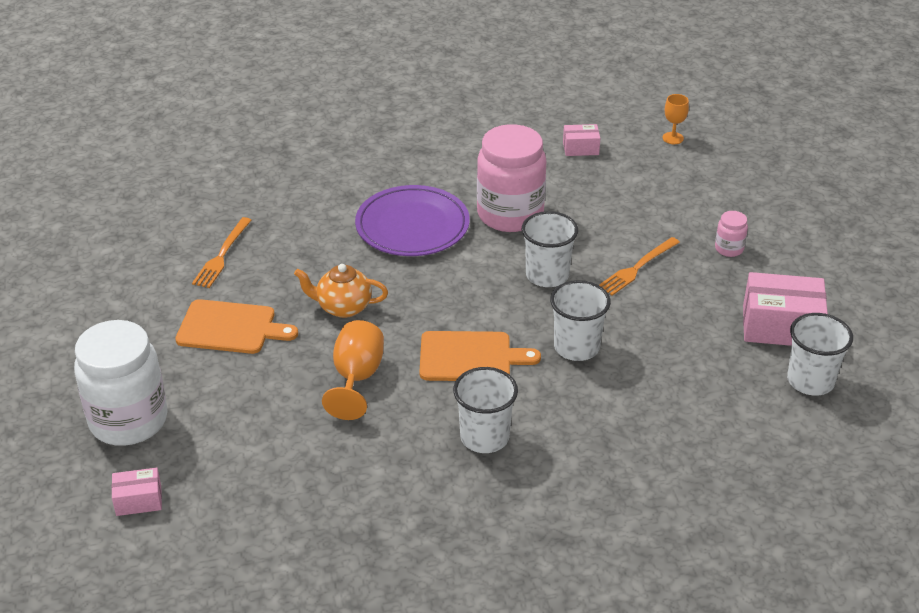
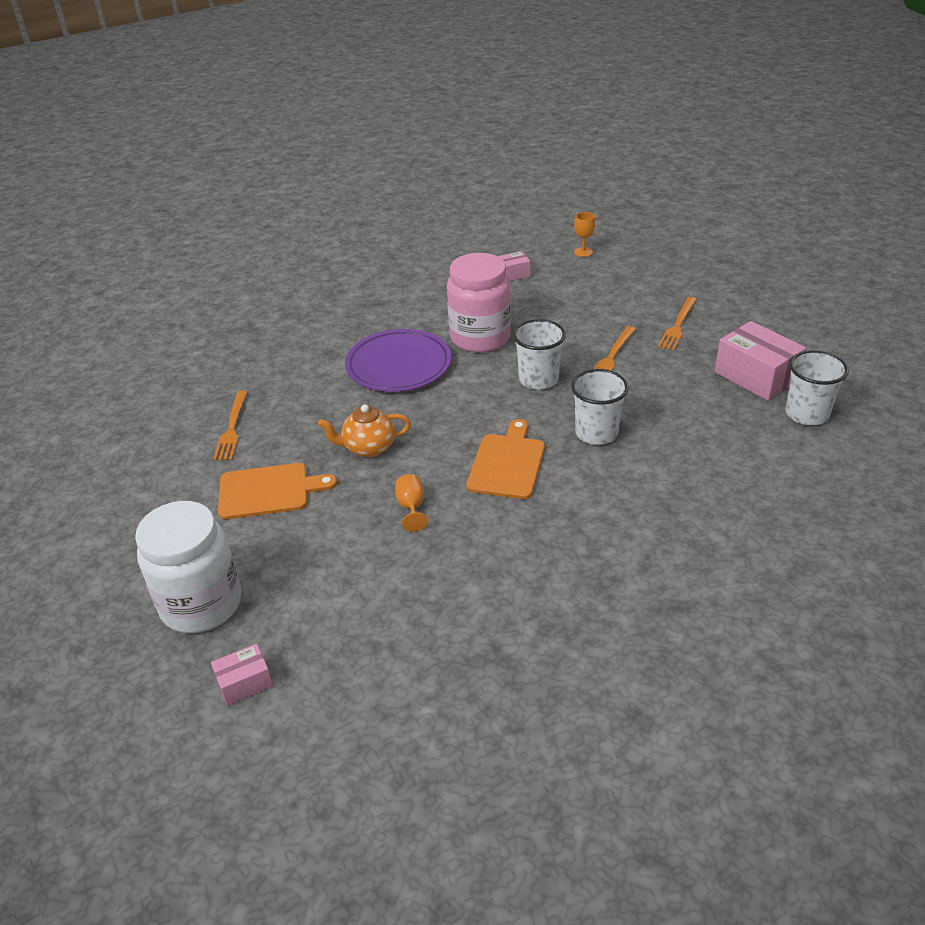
camera: 15 degrees left, 0 degrees up
orange goblet [322,320,384,420] -> orange goblet [395,474,428,532], size x0.59
orange cutting board [419,331,541,381] -> orange cutting board turned 60 degrees counterclockwise [466,419,545,499]
white cup [453,367,518,453] -> none
pink jar [715,211,748,257] -> orange fork [658,297,697,351]
pink box [743,272,828,346] -> pink box turned 60 degrees clockwise [715,321,806,401]

